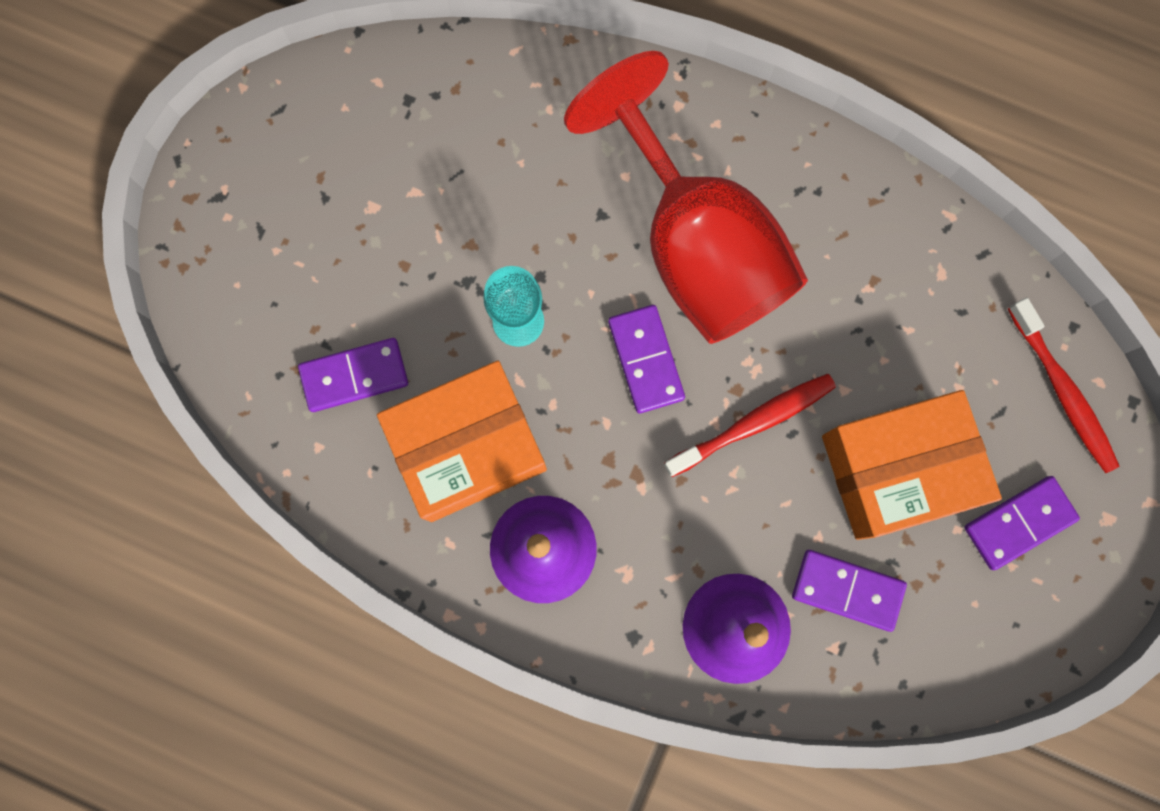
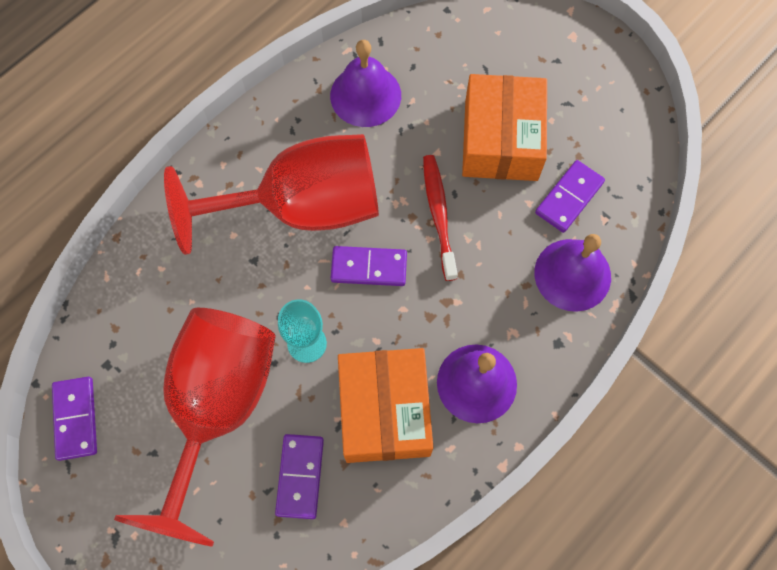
camera: 70 degrees left, 10 degrees down
purple domino [964,476,1080,570] -> purple domino moved to [52,377,97,461]
red toothbrush [1008,298,1119,473] -> none
none -> red goblet [114,308,276,547]
none -> purple bell [330,40,401,127]

